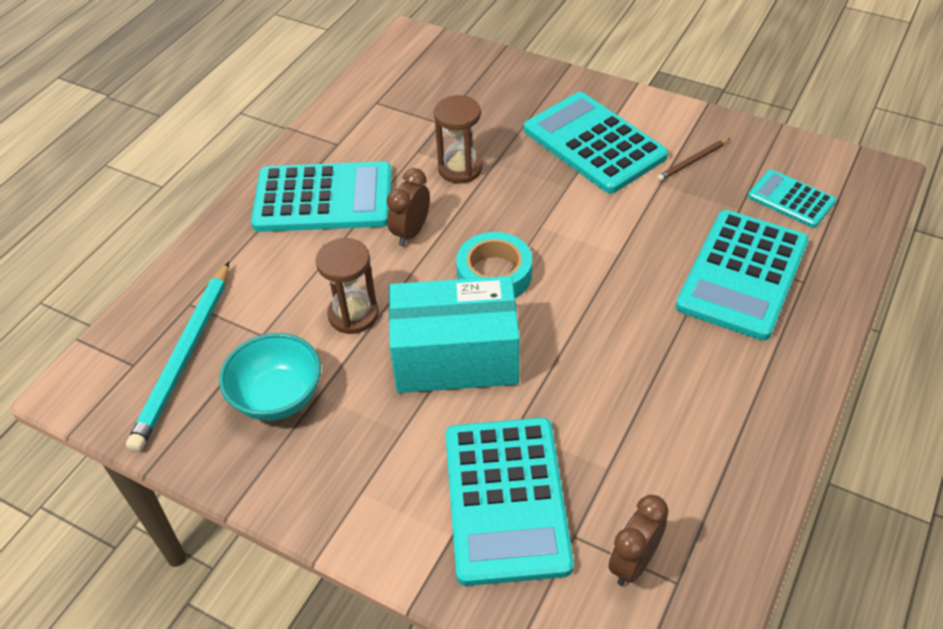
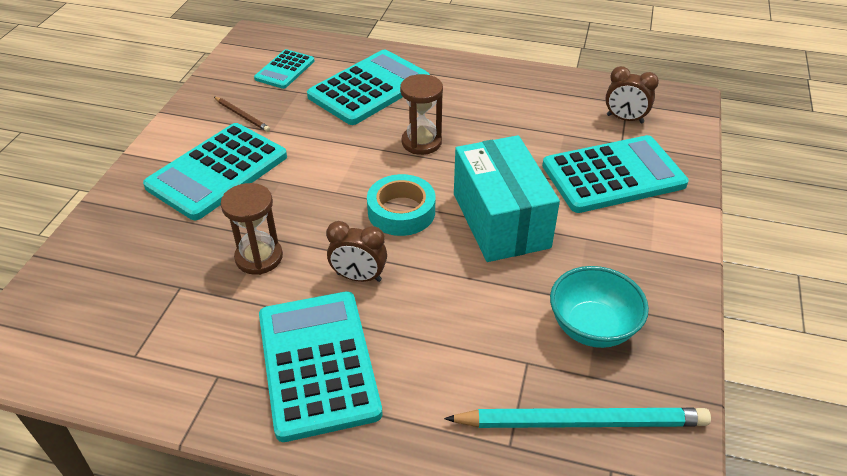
camera: 105 degrees left, 5 degrees down
brown hourglass [315,238,379,334] -> brown hourglass moved to [400,74,443,155]
turquoise calculator [676,210,809,341] -> turquoise calculator turned 60 degrees counterclockwise [307,50,430,125]

